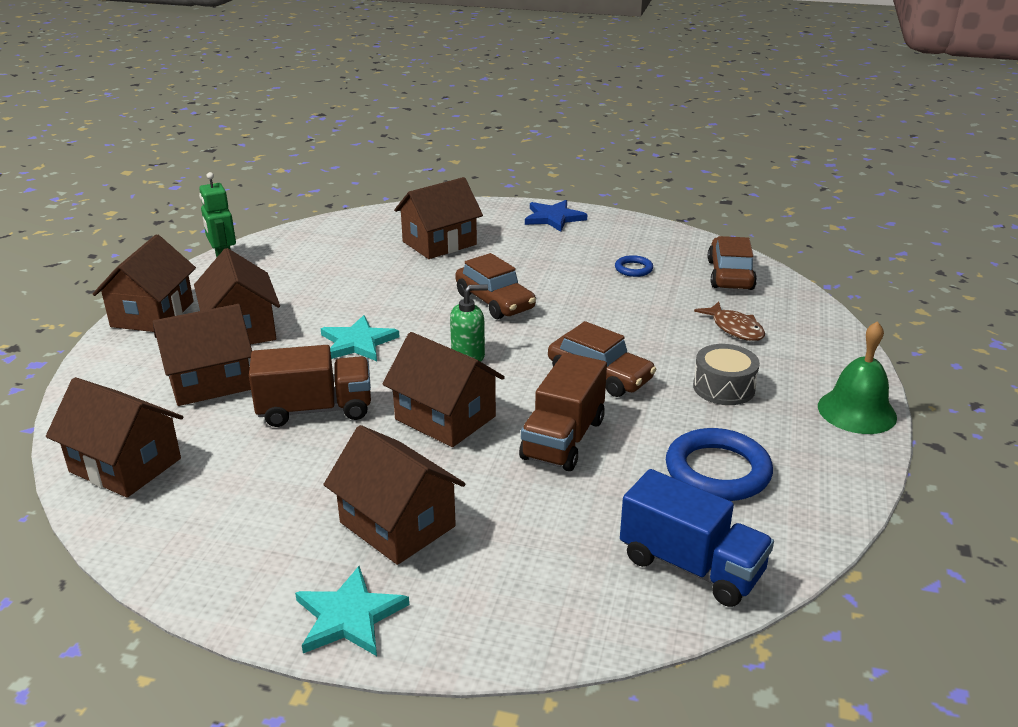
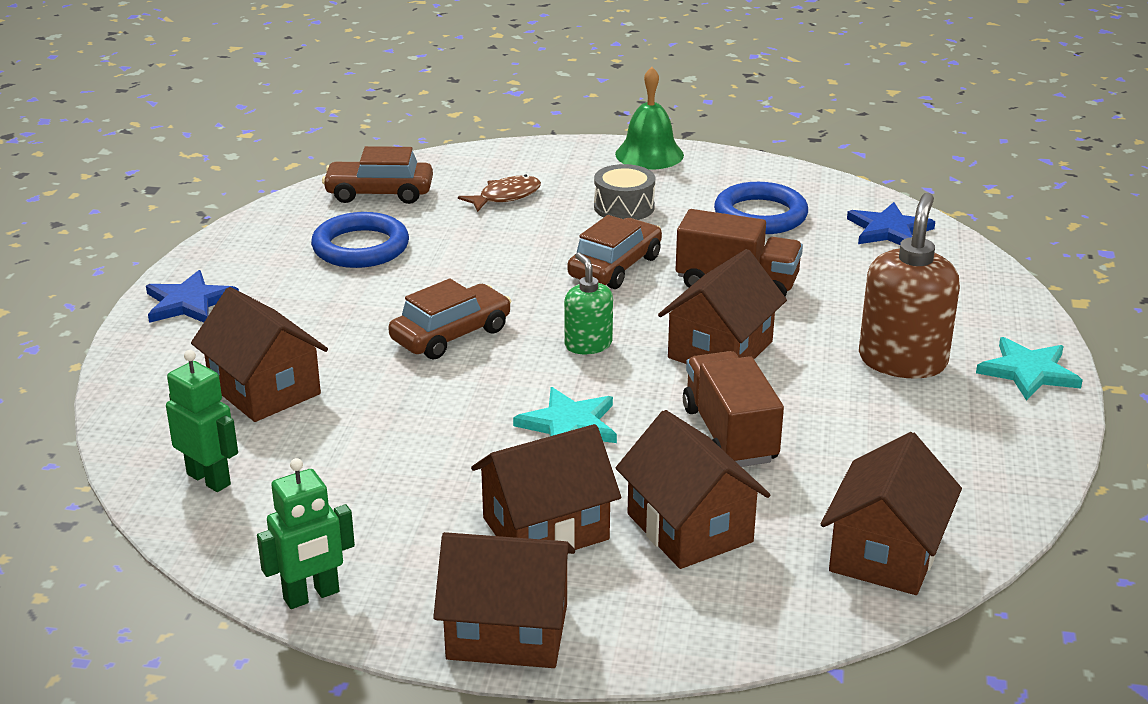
camera: 95 degrees left, 0 degrees up
brown house [323,425,465,565] -> brown soap dispenser [859,193,960,378]
blue ring [615,255,653,277] -> blue ring [311,212,409,268], size x1.99
blue truck [620,469,774,607] -> blue star [847,202,935,245]
none -> green robot [166,350,238,492]

